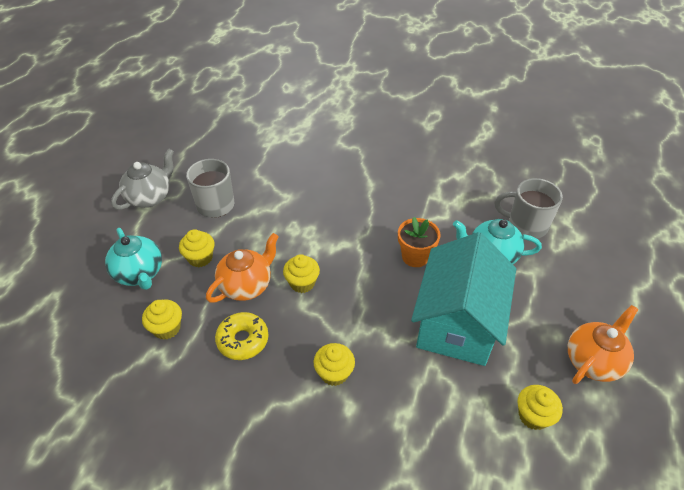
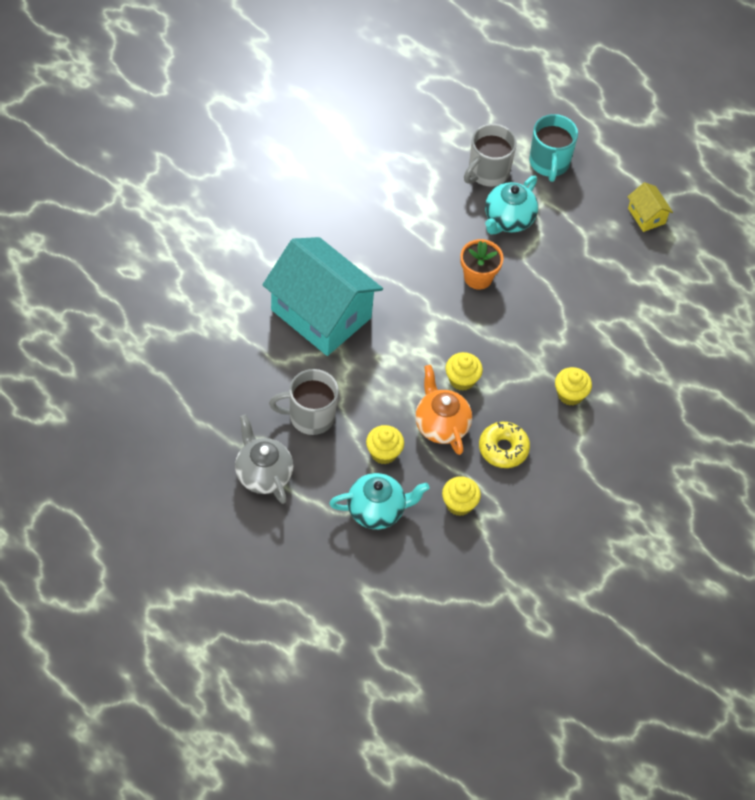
camera: 70 degrees left, 10 degrees up
turquoise house [411,232,516,366] -> turquoise house moved to [263,237,383,356]
yellow cupcake [517,385,563,430] -> none
orange teapot [568,305,638,384] -> yellow house [627,182,673,232]
none -> turquoise mug [529,114,578,182]

